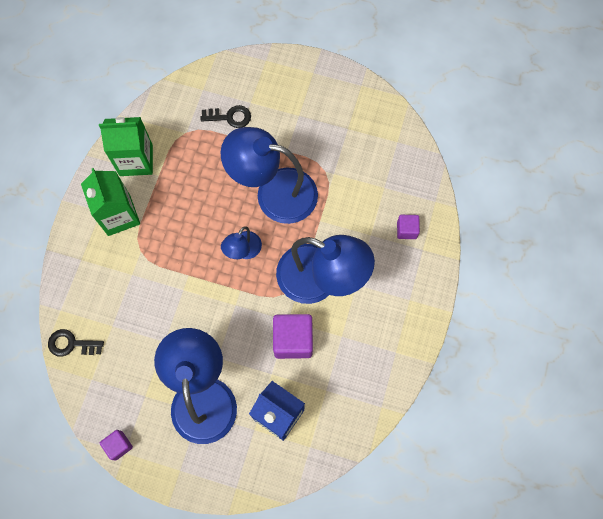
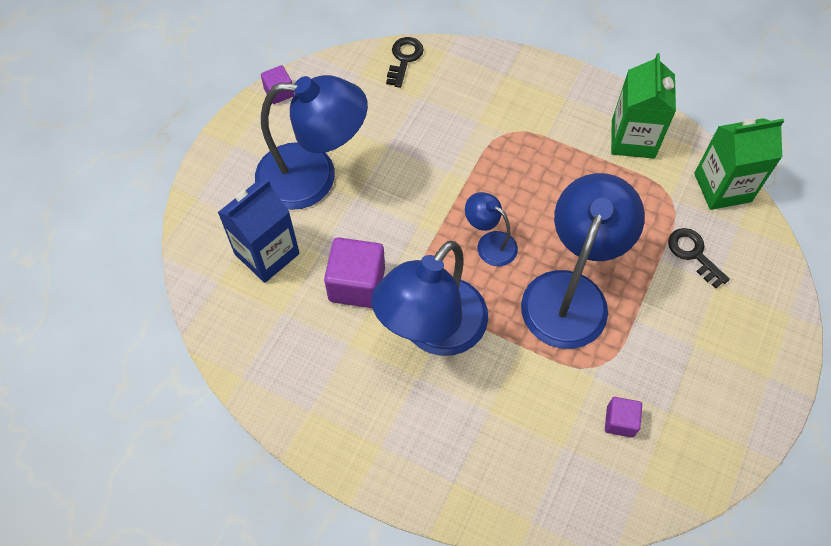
camera: 100 degrees right, 10 degrees down
green carton [81,168,140,236] -> green carton moved to [694,118,784,210]
black key [200,105,251,128] -> black key turned 135 degrees clockwise [668,228,730,289]
purple cube [397,215,420,239] -> purple cube moved to [605,397,642,438]

